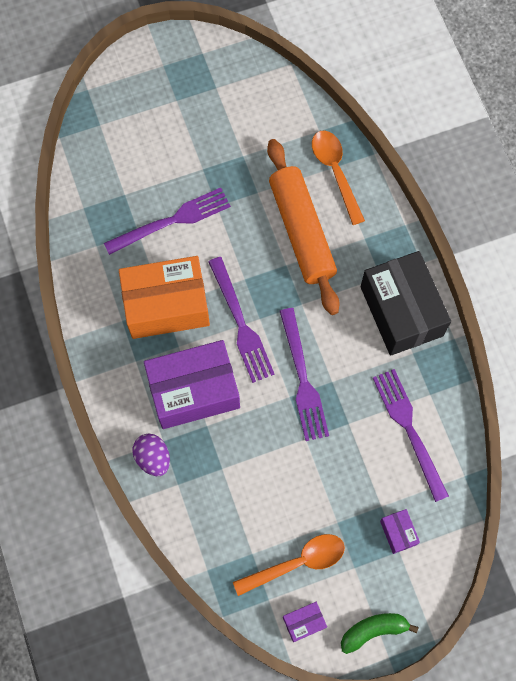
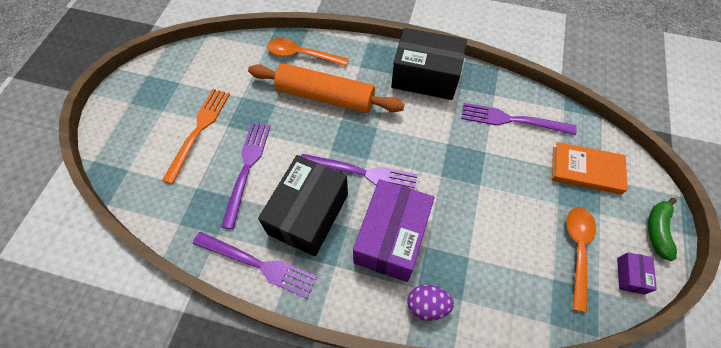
camera: 55 degrees left, 10 degrees down
orange box [119,256,210,339] -> black box [258,155,348,257]
purple fork [280,308,329,441] -> purple fork moved to [193,232,317,299]
purple box [380,509,420,554] -> orange book [552,142,627,195]
none -> orange fork [162,89,230,184]

